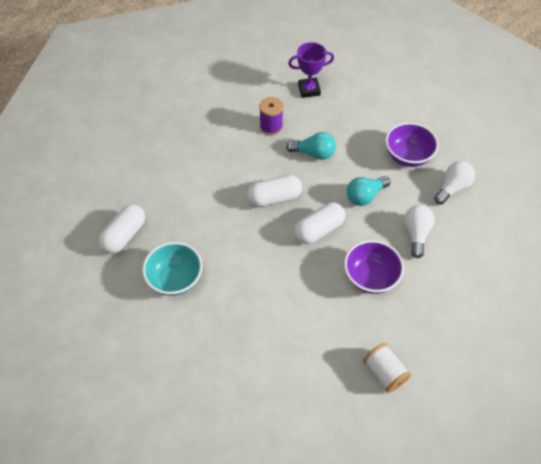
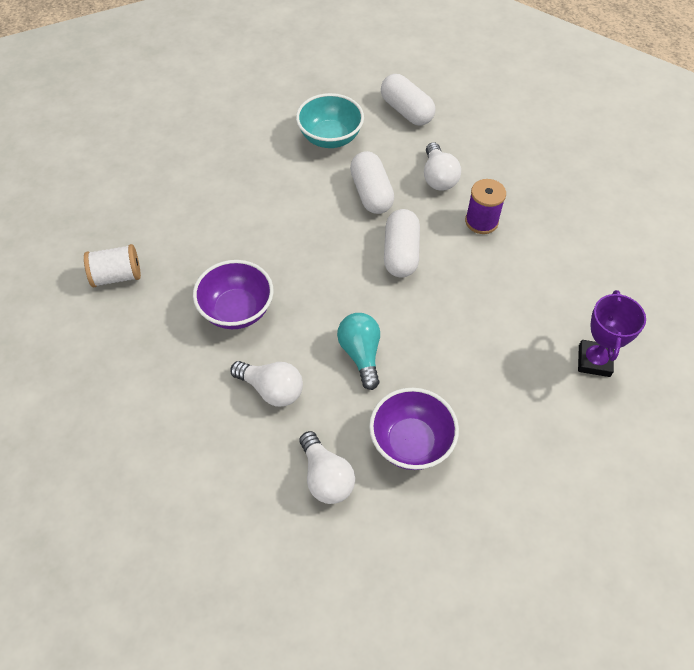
camera: 110 degrees right, 0 degrees up
purple spool [259,97,283,135] -> purple spool moved to [465,179,506,234]
turquoise light bulb [286,132,336,160] -> none
white capsule [294,202,345,244] -> white capsule moved to [350,151,395,214]
none -> white light bulb [424,142,461,191]

